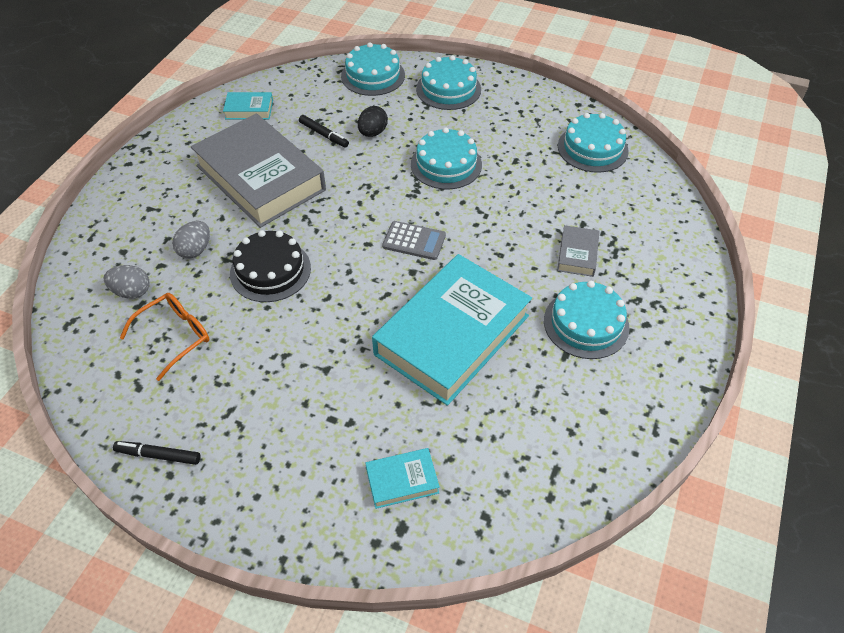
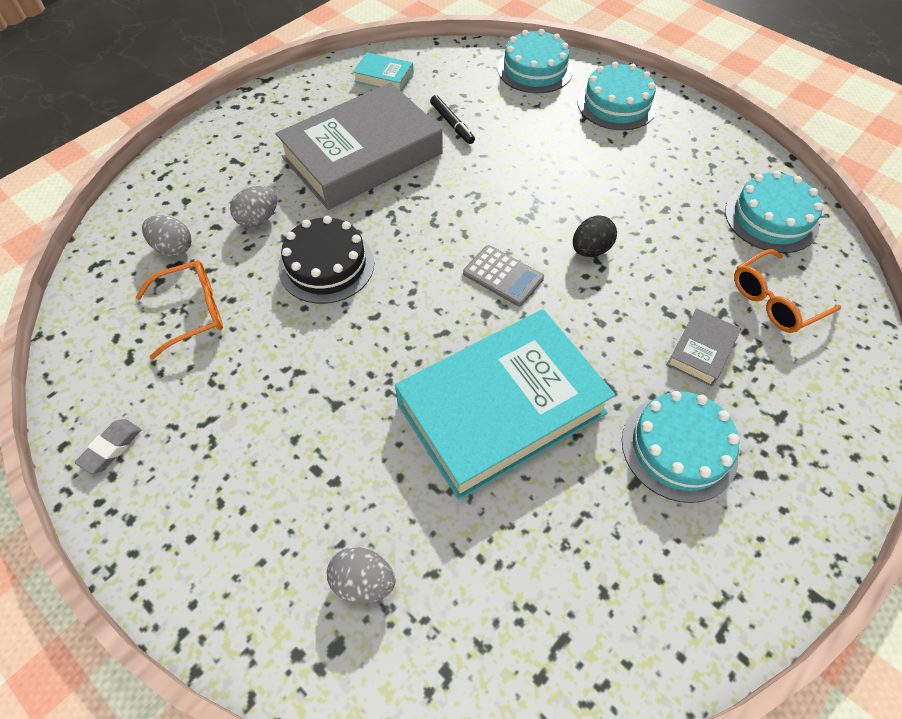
camera: 20 degrees right, 5 degrees up
black marker [113,441,200,465] -> grey eraser [75,419,142,474]
grey book [191,114,326,228] -> grey book turned 75 degrees clockwise [275,82,443,210]
black egg [358,106,388,137] -> black egg moved to [573,215,617,257]
turquoise book [366,448,440,509] -> grey egg [327,547,396,604]
turquoise cake [411,127,482,189] -> none
none -> orange glasses [734,249,841,333]

